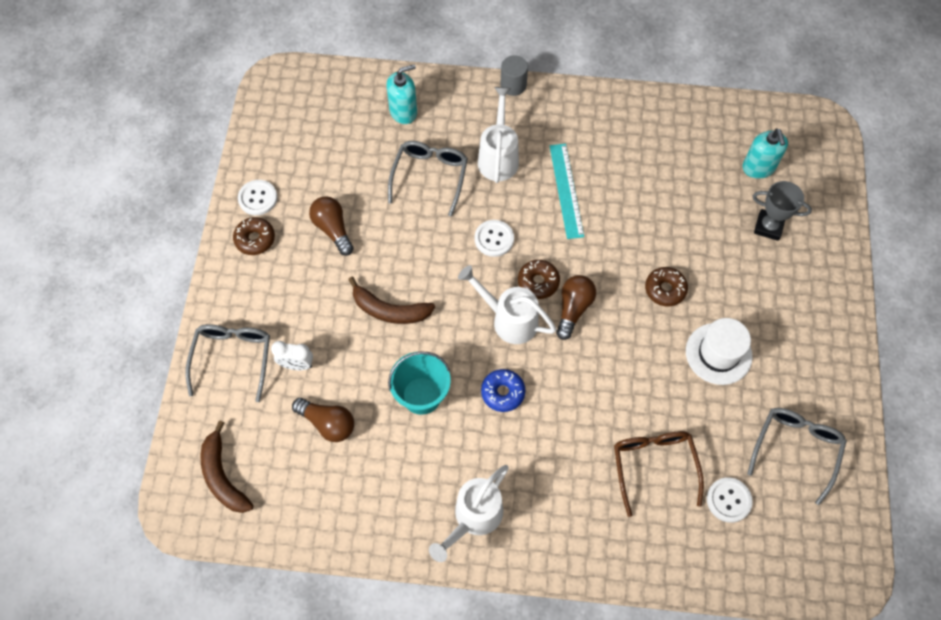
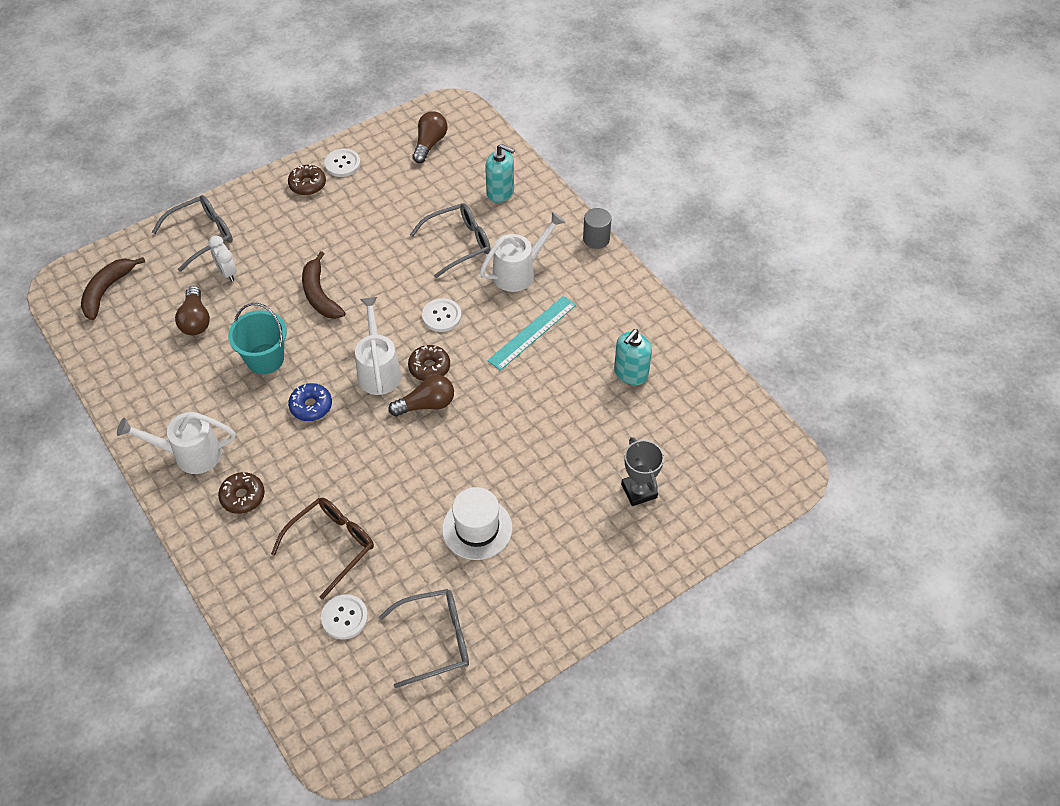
camera: 50 degrees right, 10 degrees down
brown light bulb [309,196,354,256] -> brown light bulb moved to [413,111,447,163]
brown donut [645,267,688,307] -> brown donut moved to [218,472,265,514]
turquoise soap dispenser [742,129,788,179] -> turquoise soap dispenser moved to [614,329,652,385]

